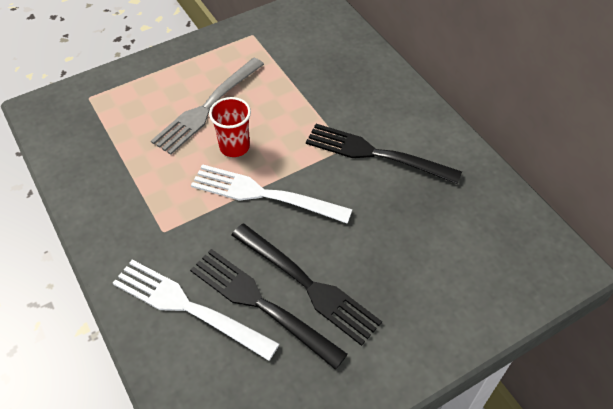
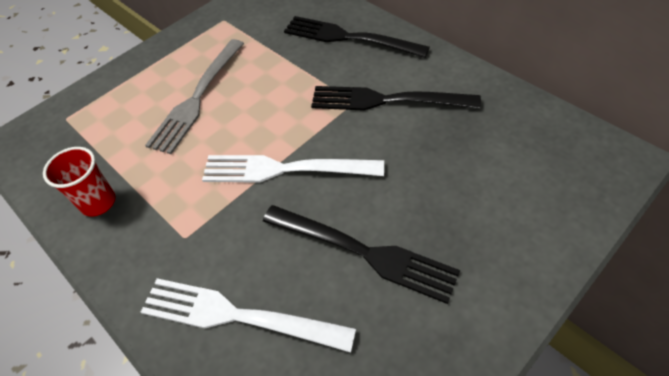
camera: 10 degrees left, 0 degrees up
black fork [190,249,348,370] -> black fork moved to [284,16,430,58]
red cup [209,97,251,157] -> red cup moved to [43,147,116,217]

